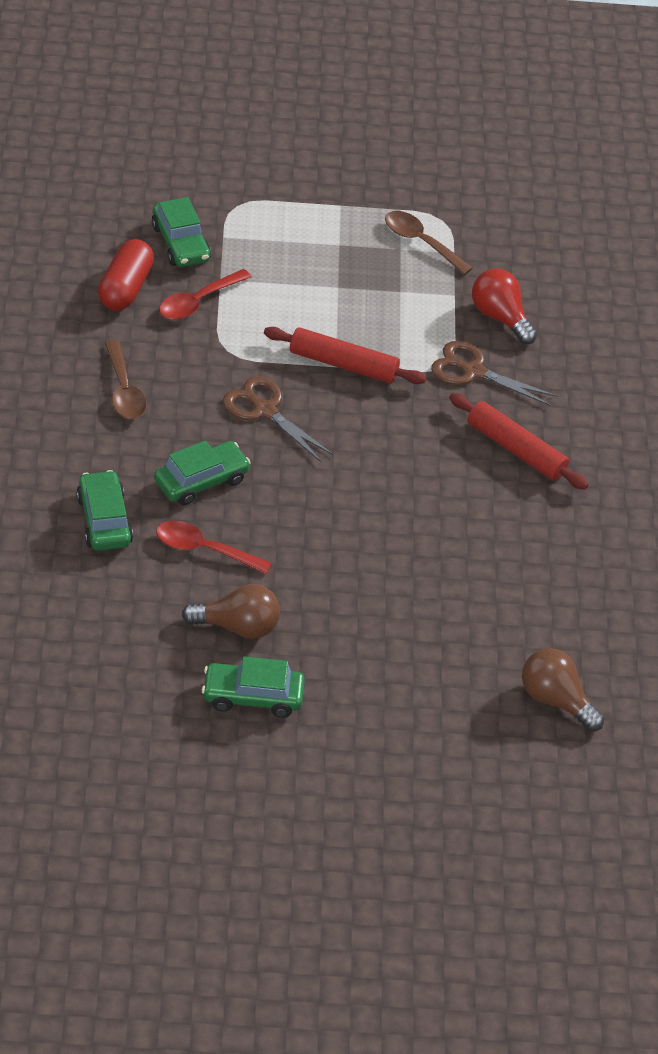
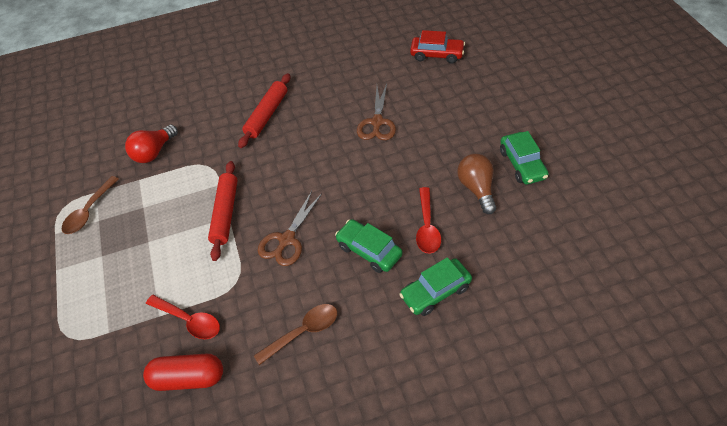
camera: 100 degrees left, 5 degrees up
green car [152,197,211,267] -> none
brown scissors [431,341,557,406] -> brown scissors moved to [357,84,396,140]
brown light bulb [522,648,604,731] -> red car [410,30,465,64]

